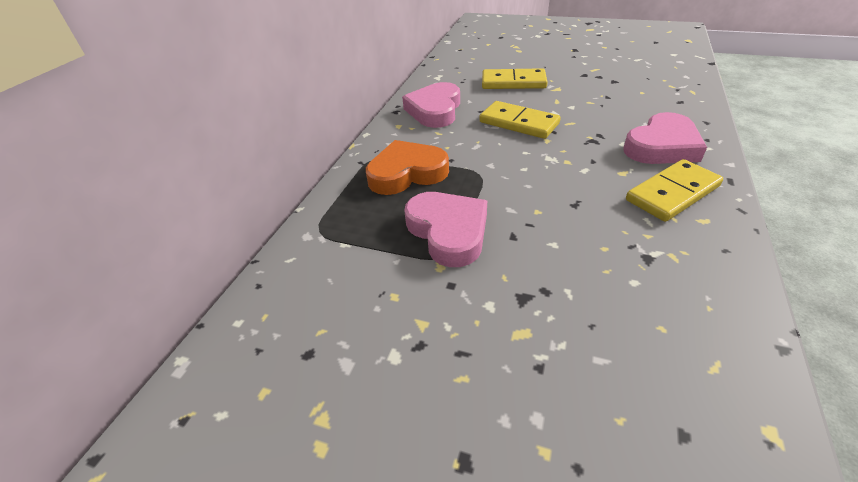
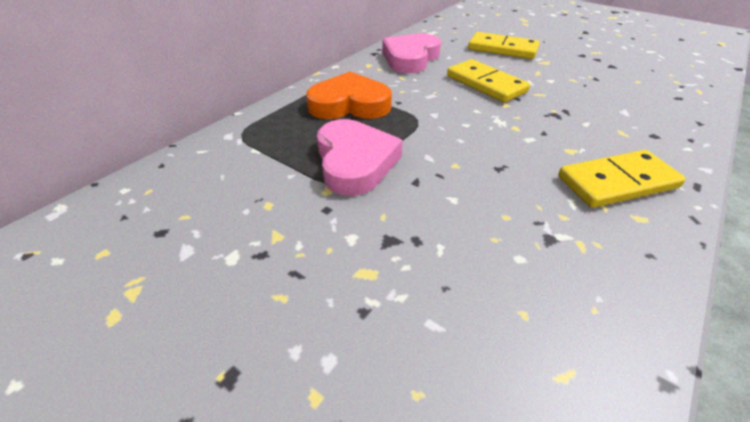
camera: 15 degrees right, 0 degrees up
pink heart [623,112,707,164] -> none

